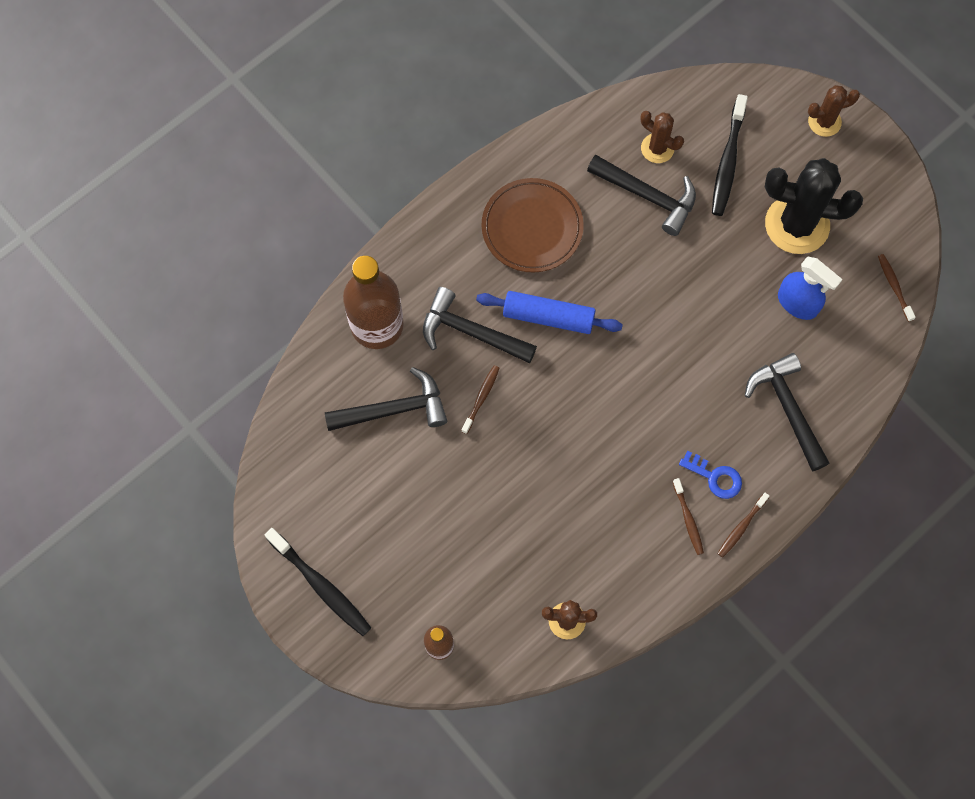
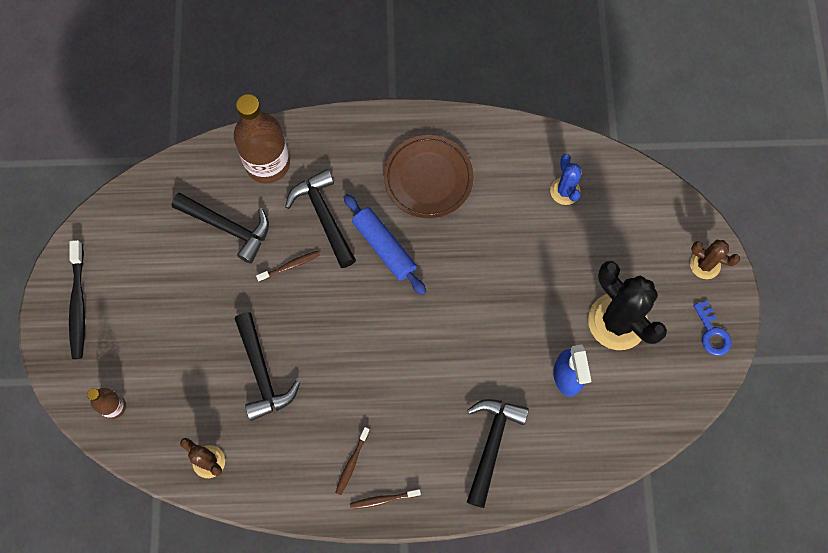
camera: 40 degrees right, 0 degrees up
black hammer [587,155,696,236] -> black hammer moved to [234,312,300,421]
brown cactus [641,111,684,163] -> blue cactus [550,154,581,205]
blue key [679,450,742,499] -> blue key moved to [693,301,732,356]
black toothbrush [712,94,748,216] -> none
brown toothbrush [878,254,916,322] -> none

